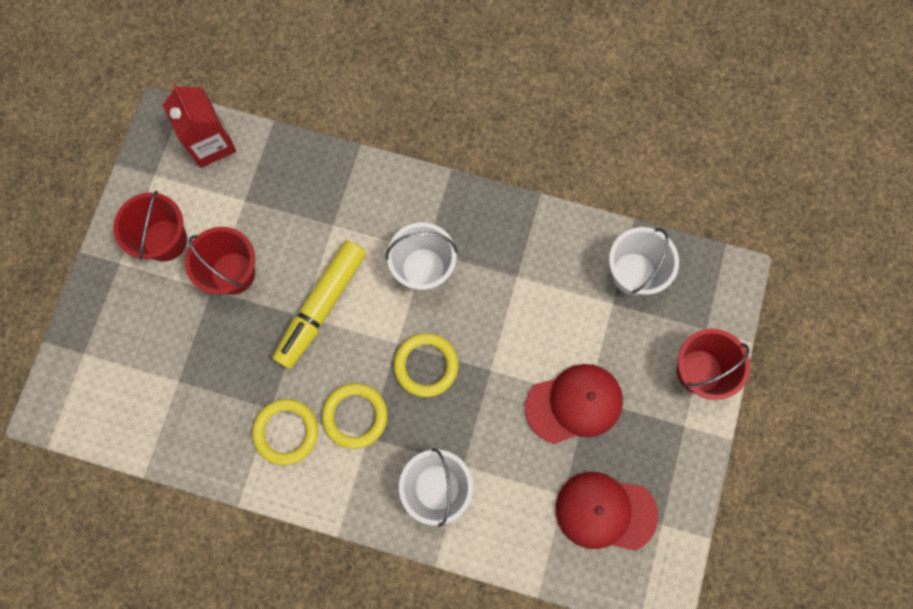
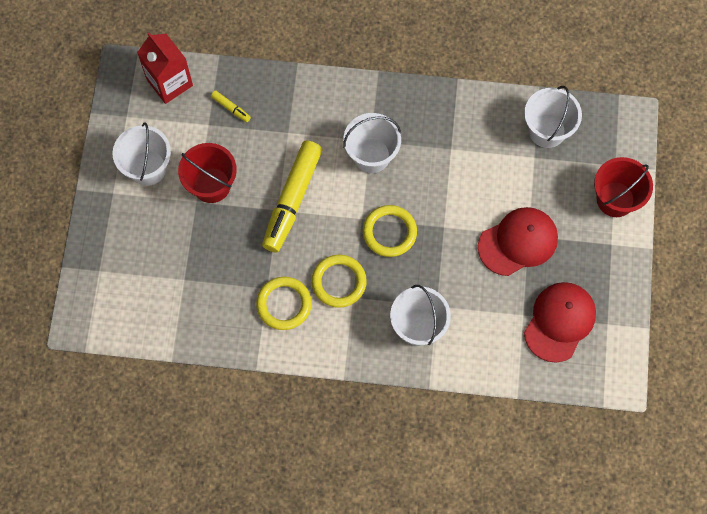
camera: 10 degrees left, 5 degrees down
red bucket [113,191,187,261] -> white bucket [112,122,171,186]
red cap [556,472,658,551] -> red cap turned 120 degrees clockwise [524,282,596,362]
none -> yellow marker [211,90,251,122]

